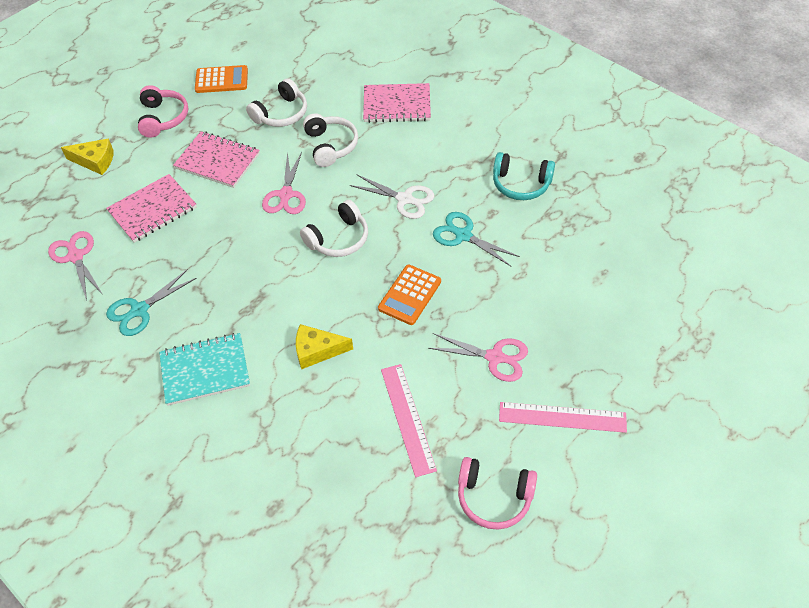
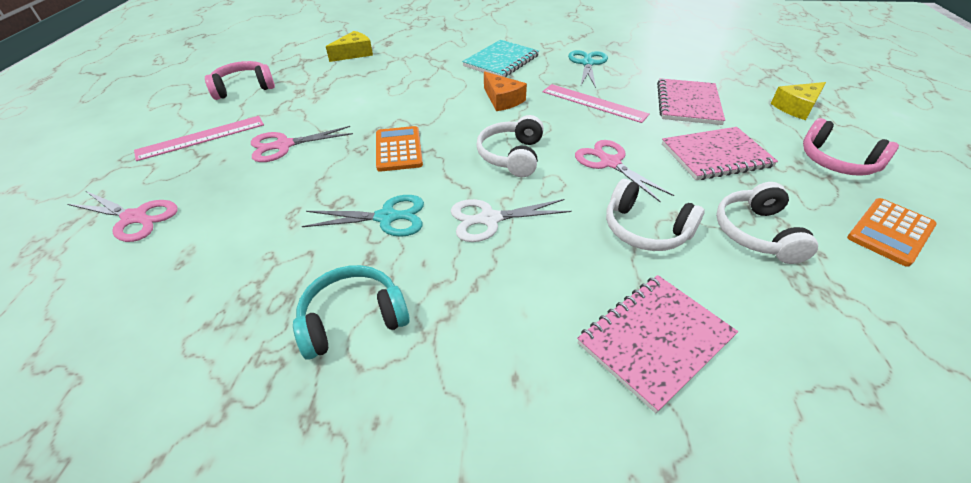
camera: 140 degrees right, 10 degrees down
pink scissors [48,231,102,301] -> pink scissors moved to [68,191,178,242]
yellow cheese [296,324,353,369] -> yellow cheese moved to [326,31,373,62]
pink ruler [381,364,437,477] -> pink ruler moved to [543,84,650,123]
none -> orange cheese [484,71,527,111]

